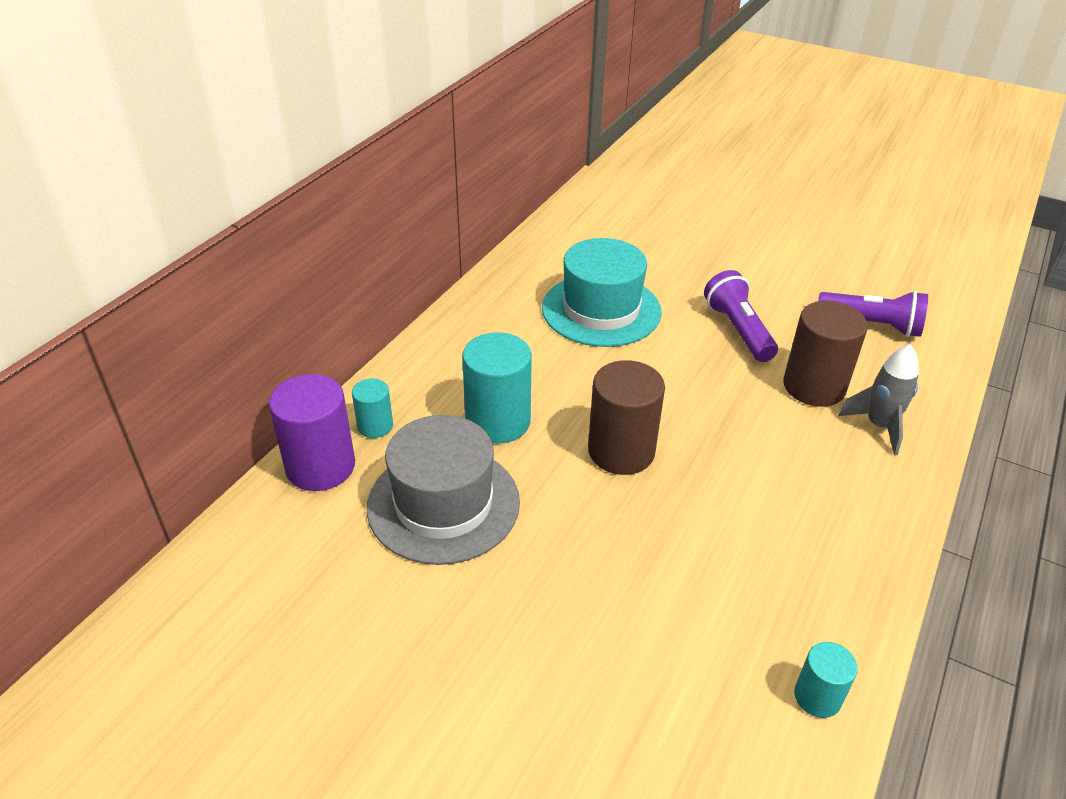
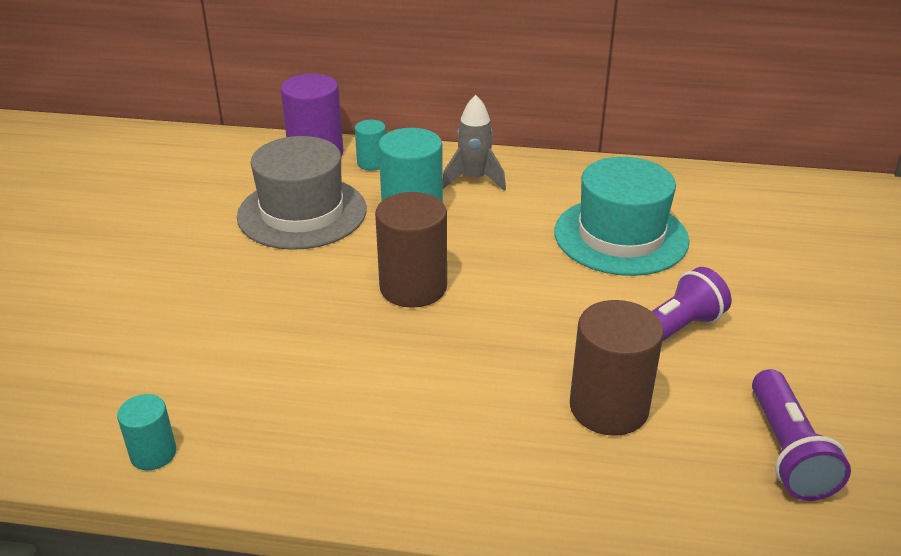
camera: 70 degrees right, 5 degrees down
grey rocket [838,344,919,456] -> grey rocket moved to [443,95,506,191]

